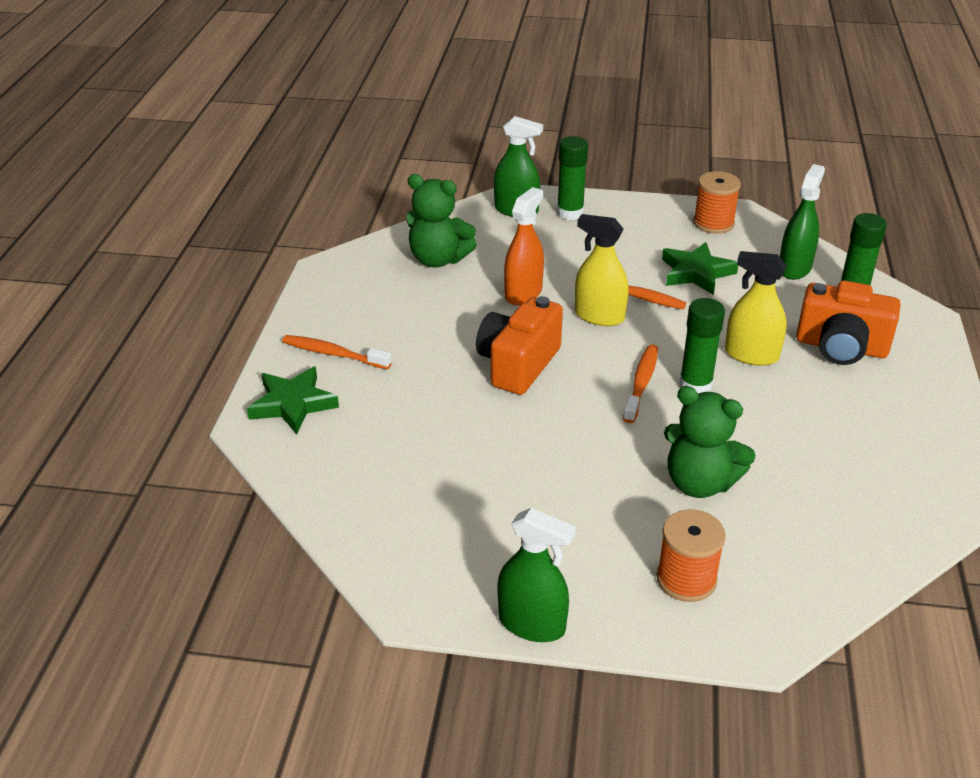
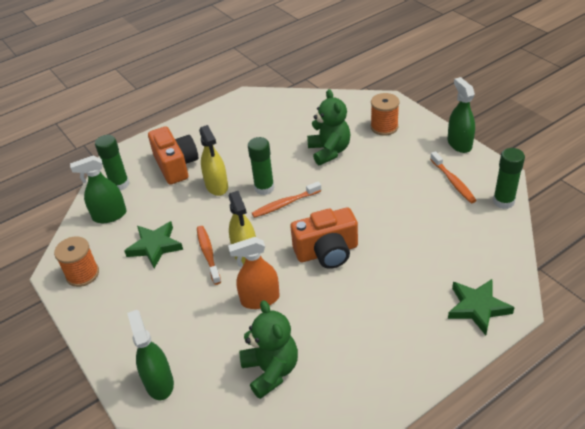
camera: 130 degrees left, 5 degrees up
orange toothbrush [282,335,392,369] -> orange toothbrush moved to [430,151,477,203]
green glue stick [557,136,588,220] -> green glue stick moved to [493,148,525,209]

